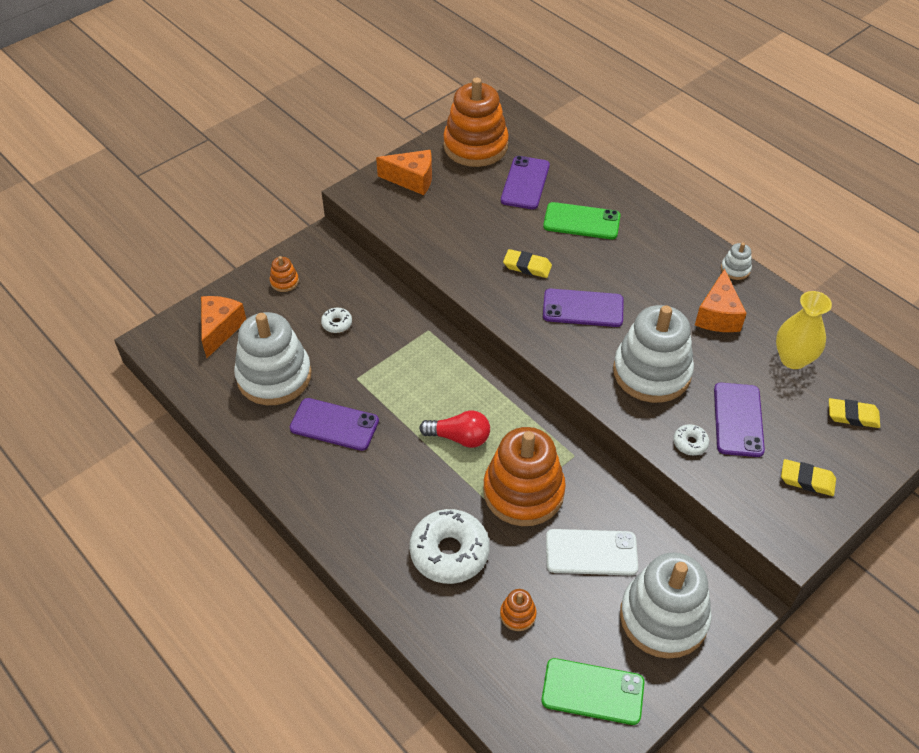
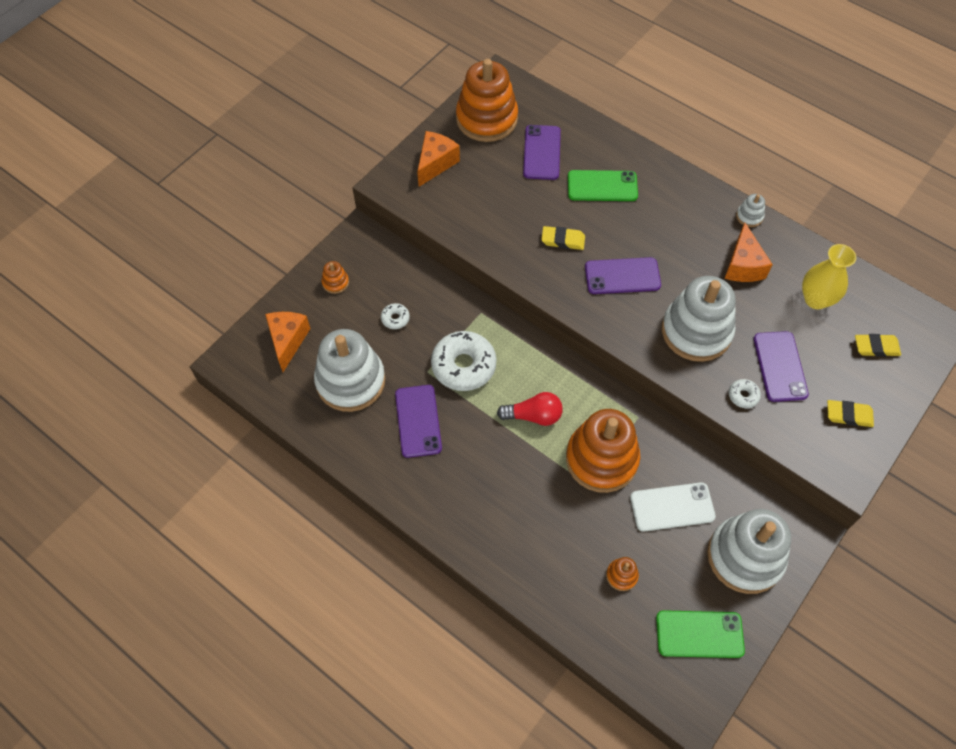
camera: 10 degrees left, 10 degrees up
purple phone [290,398,379,451] -> purple phone turned 75 degrees clockwise [395,385,442,458]
orange cheese [376,150,432,195] -> orange cheese turned 60 degrees counterclockwise [417,131,460,187]
white donut [409,509,490,584] -> white donut moved to [431,331,497,391]

